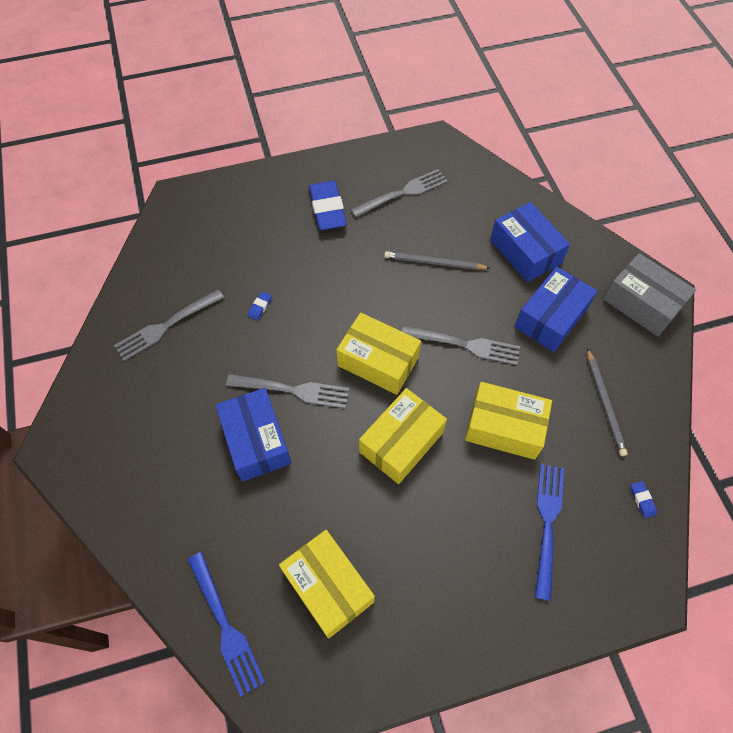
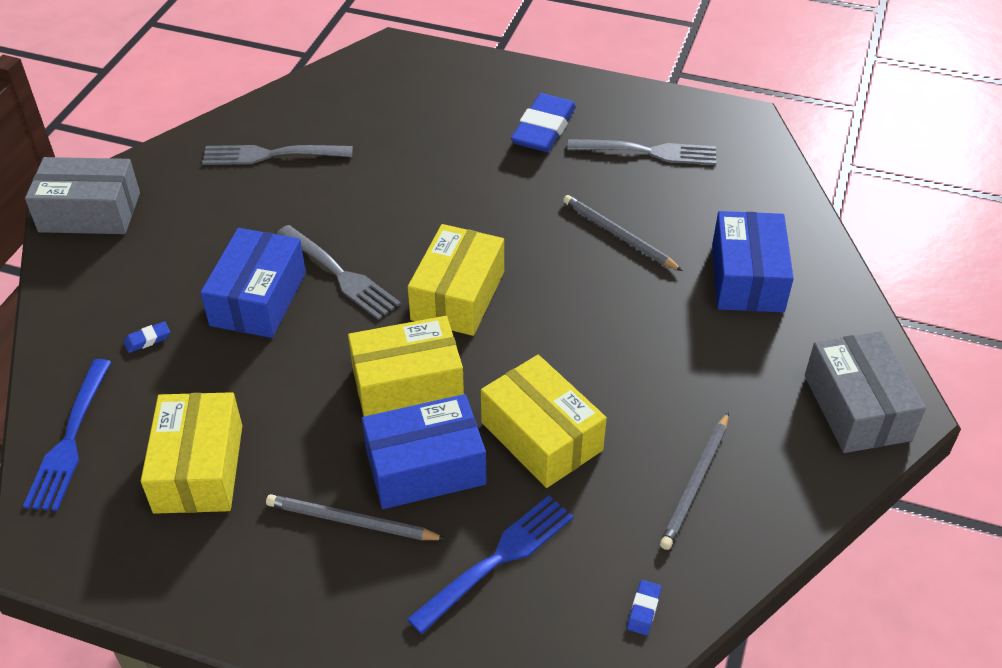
camera: 35 degrees right, 15 degrees down
blue eraser [248,291,272,320] -> blue eraser moved to [124,321,170,353]
yellow box [336,313,421,395] -> yellow box turned 45 degrees clockwise [408,224,504,336]
grey fork [402,325,520,365] -> none
blue box [514,266,597,352] -> blue box moved to [362,394,486,509]
none -> grey box [25,157,140,234]
none -> grey pencil [266,494,446,540]

